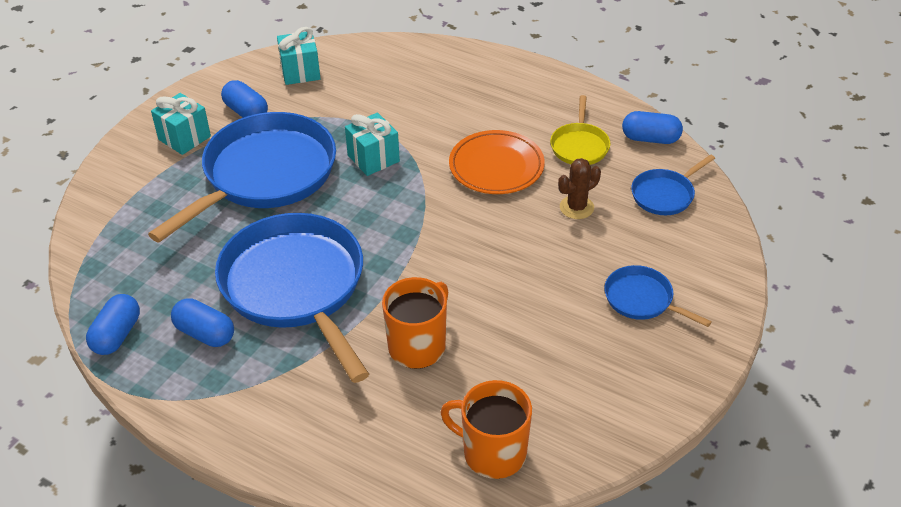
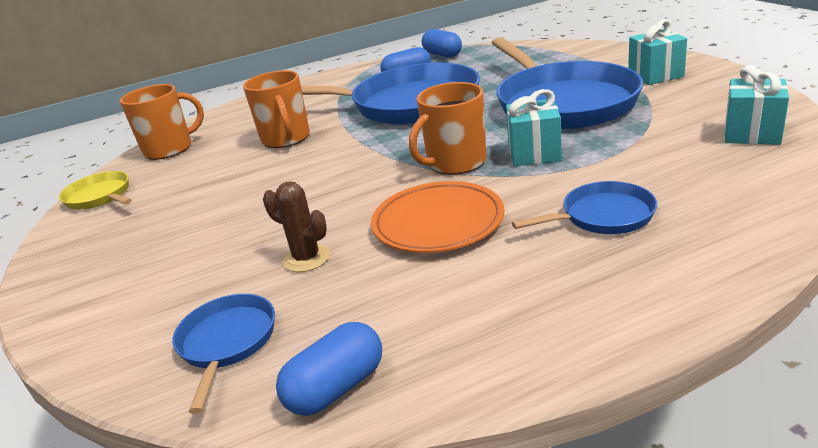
camera: 130 degrees right, 15 degrees down
blue capsule [221,80,268,118] -> none
yellow pan [550,95,610,165] -> yellow pan moved to [59,171,132,209]
brown cactus [558,158,601,219] -> brown cactus turned 60 degrees counterclockwise [263,182,330,272]
blue pan [604,265,712,327] -> blue pan moved to [512,181,657,234]
none -> orange mug [409,82,486,175]

